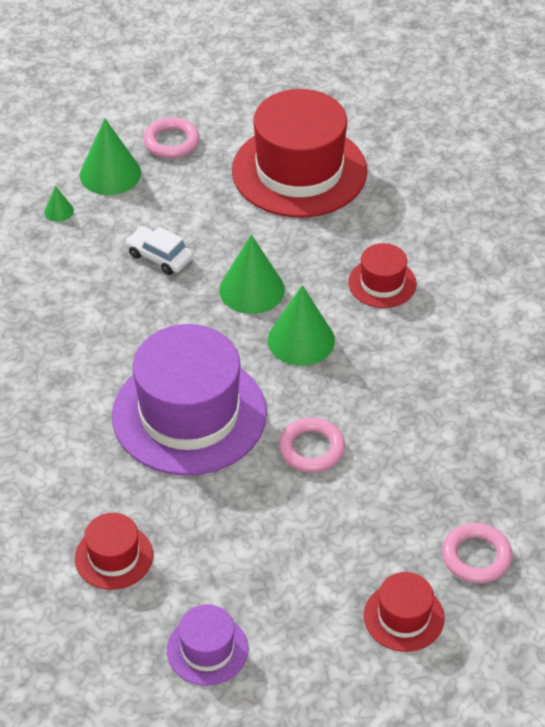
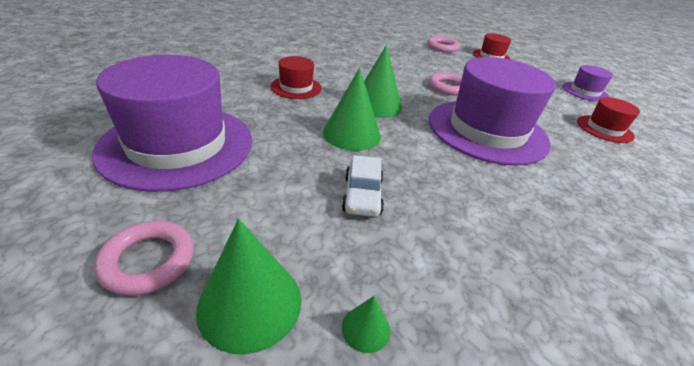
camera: 125 degrees left, 10 degrees down
red hat [232,89,367,218] -> purple hat [92,55,252,192]

